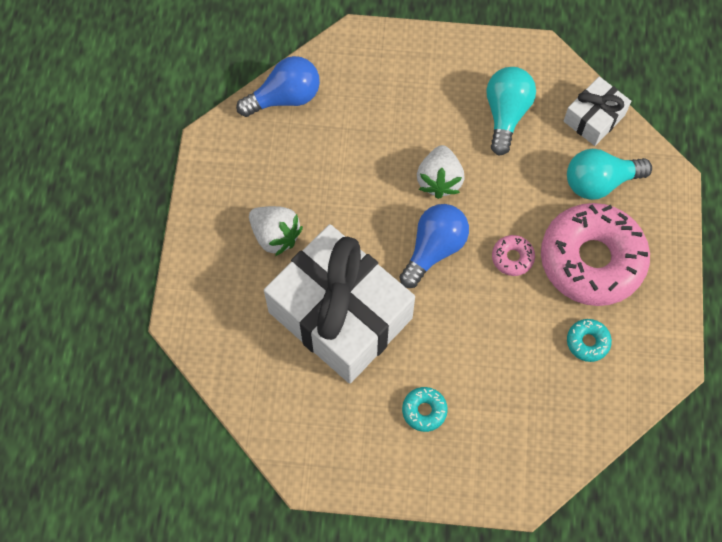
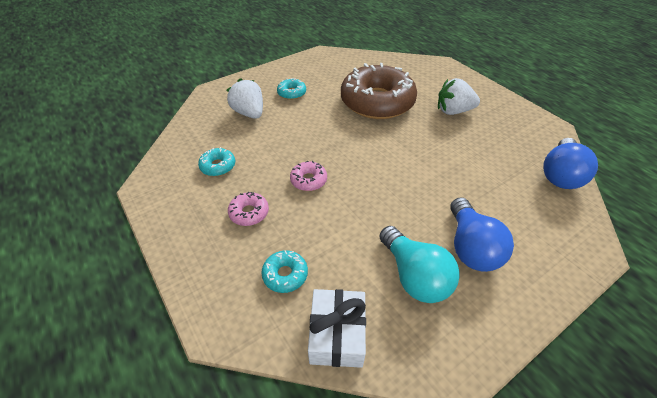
camera: 140 degrees right, 20 degrees down
white gift [264,224,415,383] -> brown donut [341,63,417,119]
blue light bulb [399,204,469,288] -> blue light bulb moved to [450,197,514,272]
white strawberry [417,145,464,199] -> white strawberry moved to [227,78,263,119]
pink donut [541,203,650,306] -> pink donut [228,192,269,226], size x0.40
turquoise light bulb [567,149,652,200] -> turquoise donut [261,250,308,293]

